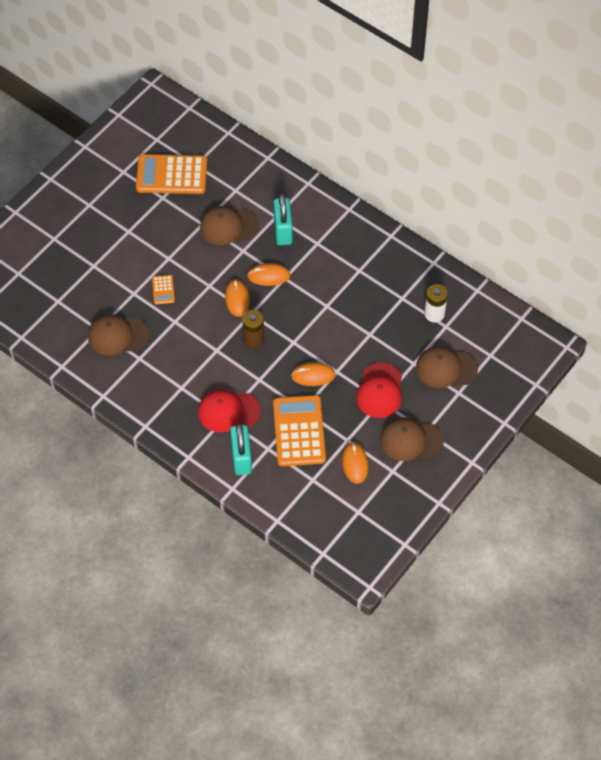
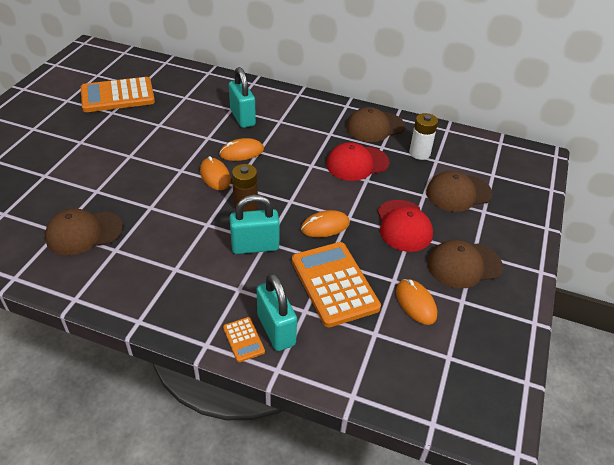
camera: 20 degrees left, 15 degrees down
orange calculator [152,275,175,305] -> orange calculator moved to [223,317,265,362]
red cap [198,389,261,432] -> red cap moved to [326,142,389,181]
brown cap [200,206,259,245] -> brown cap moved to [346,107,405,142]
none -> turquoise padlock [229,194,280,254]

